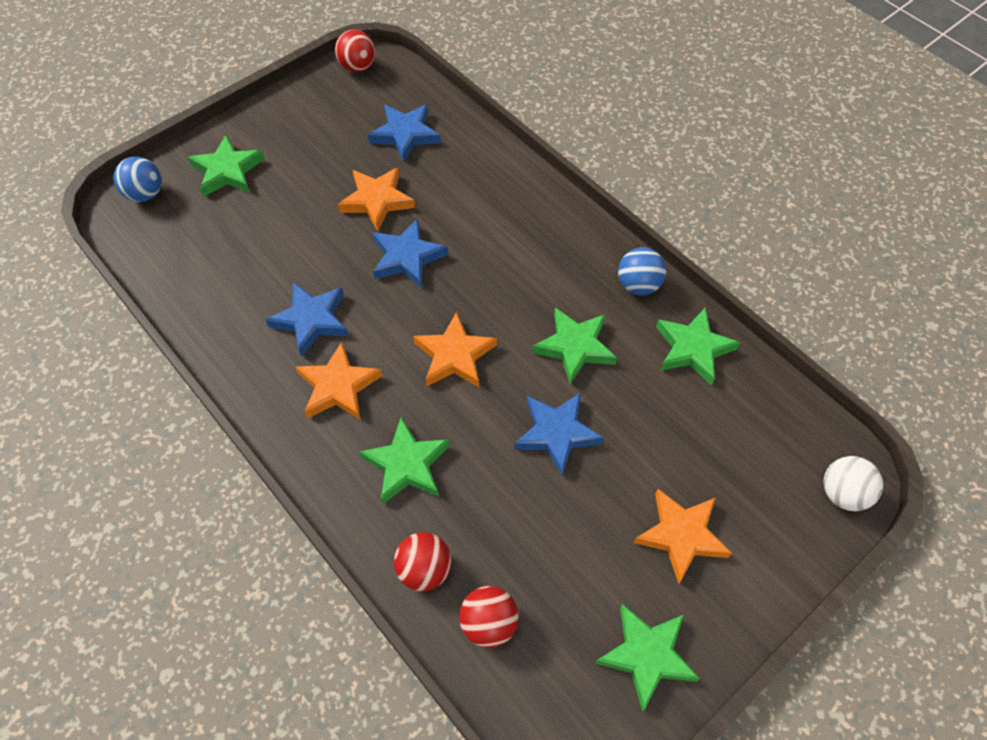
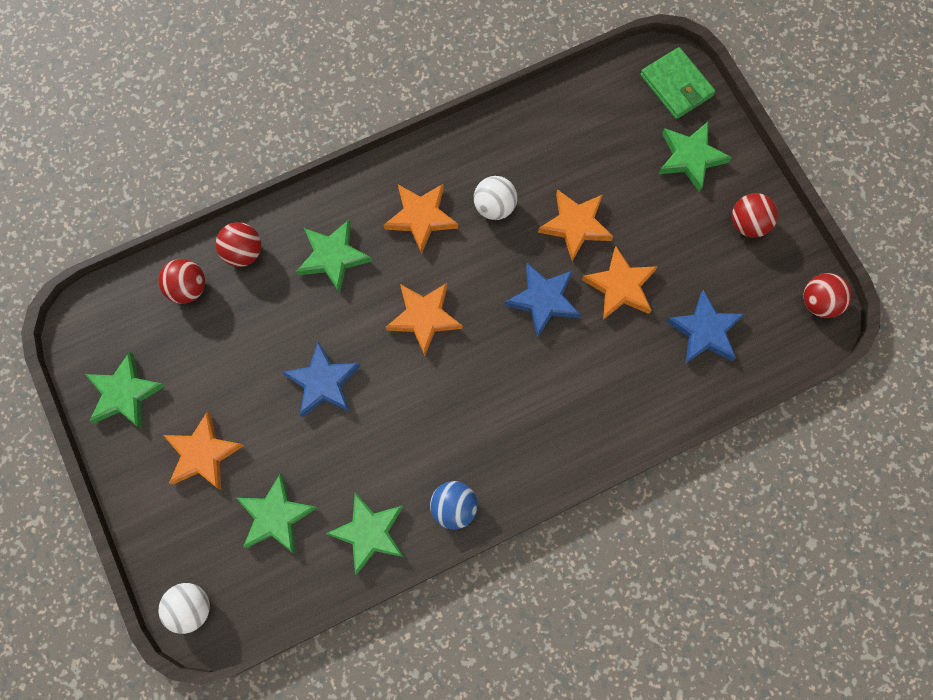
camera: 105 degrees right, 15 degrees up
blue ball [113,157,162,202] -> green wallet [640,47,715,119]
blue star [266,282,349,357] -> white ball [474,176,517,220]
green star [532,308,617,385] -> green star moved to [236,473,317,554]
none -> orange star [538,189,613,261]
none -> red ball [732,193,778,238]

